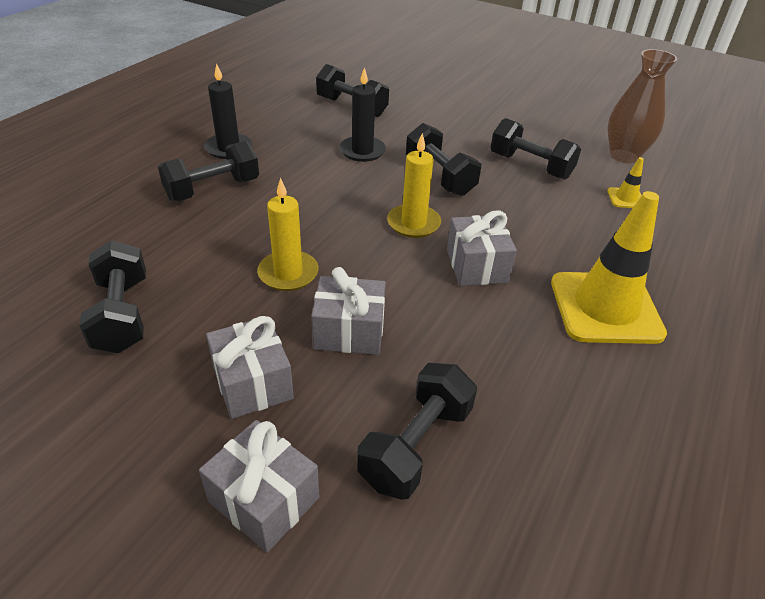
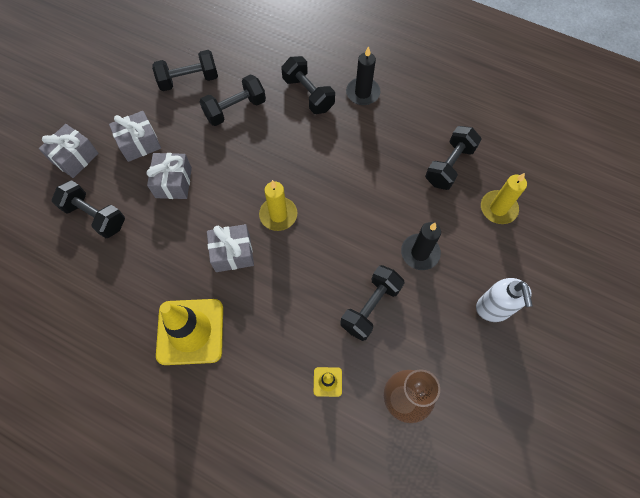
camera: 90 degrees right, 25 degrees up
yellow candle [257,178,319,291] -> yellow candle moved to [481,173,527,224]
black candle [339,67,386,162] -> black candle moved to [401,222,441,270]
black dumbbell [406,123,481,196] -> black dumbbell moved to [199,74,266,126]
none -> white soap dispenser [476,278,533,322]

